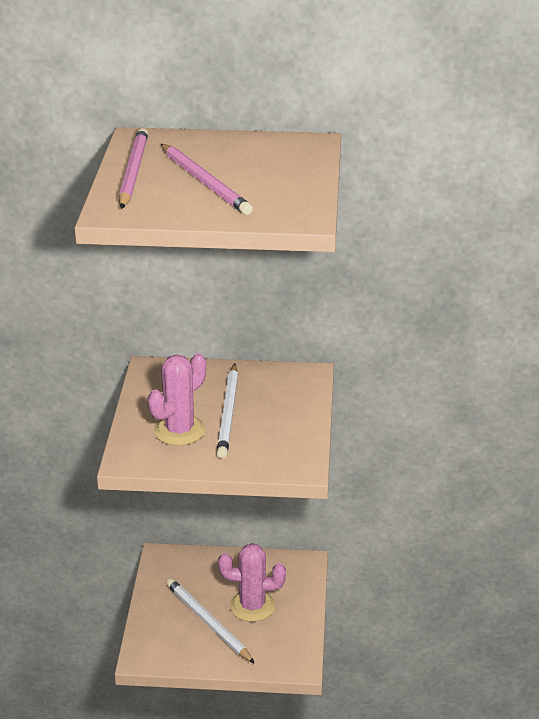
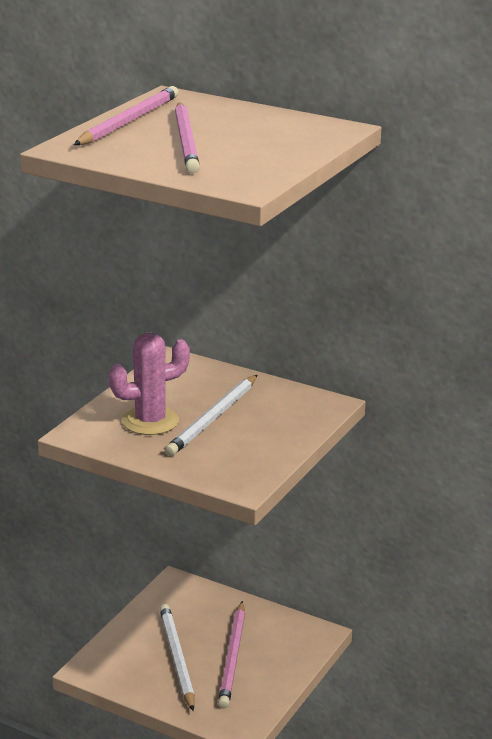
camera: 25 degrees right, 5 degrees down
pink cactus [218,543,286,622] -> pink pencil [218,601,245,708]

